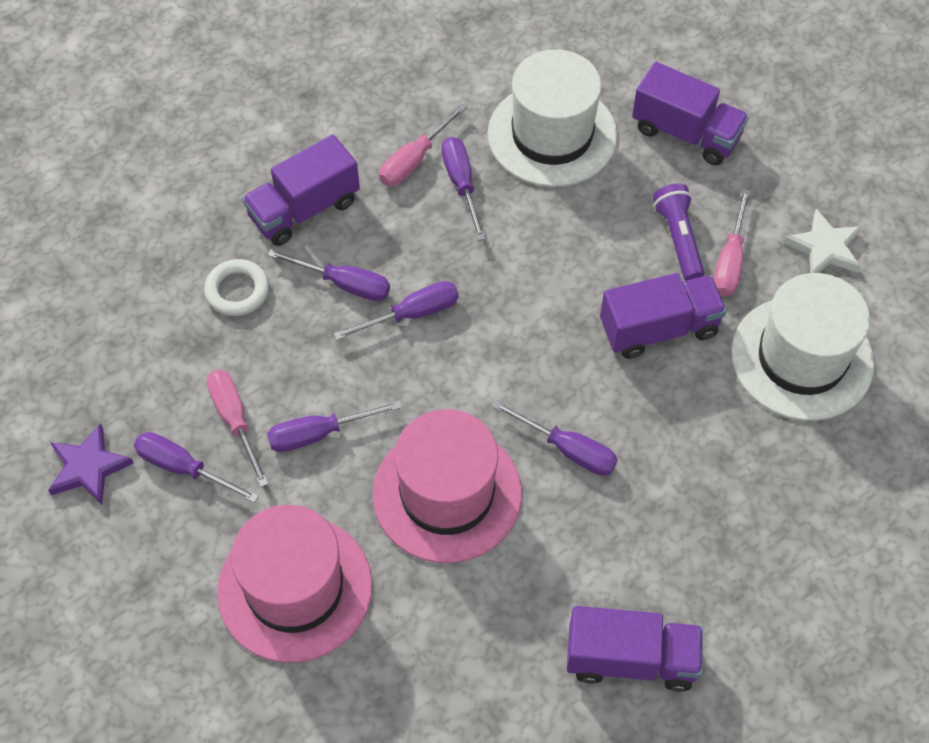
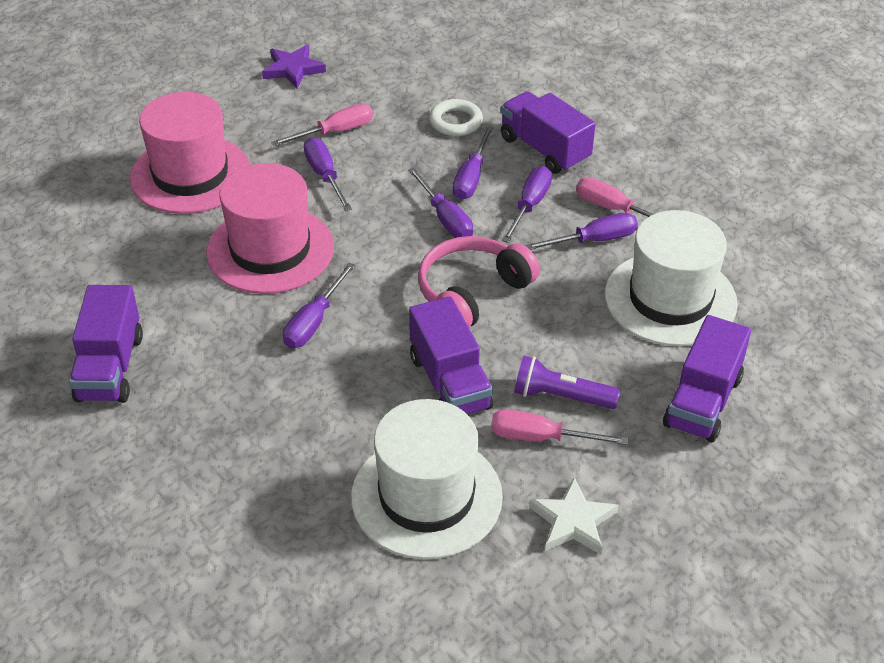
camera: 85 degrees right, 15 degrees down
purple screwdriver [134,432,259,503] -> purple screwdriver moved to [502,166,552,243]
purple flashlight [653,184,704,281] -> purple flashlight turned 150 degrees counterclockwise [514,356,620,409]
none -> pink headphones [418,236,540,328]

